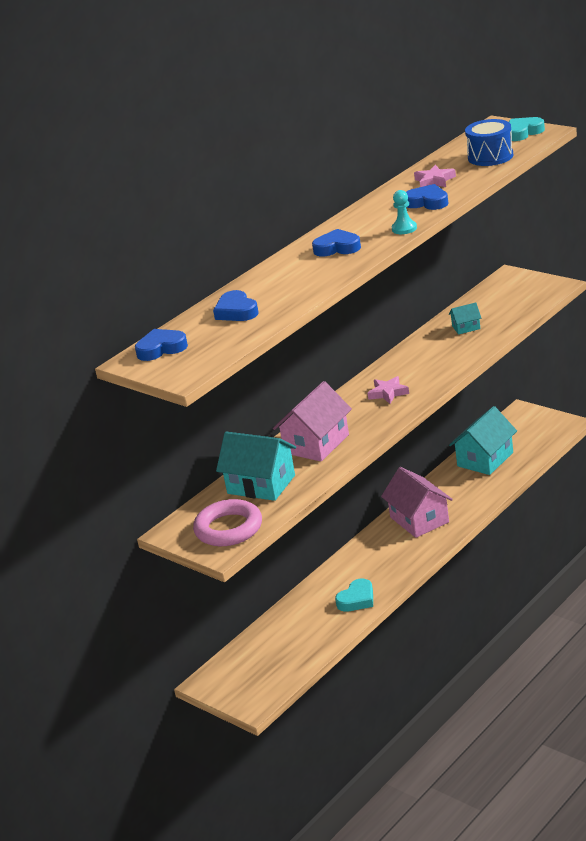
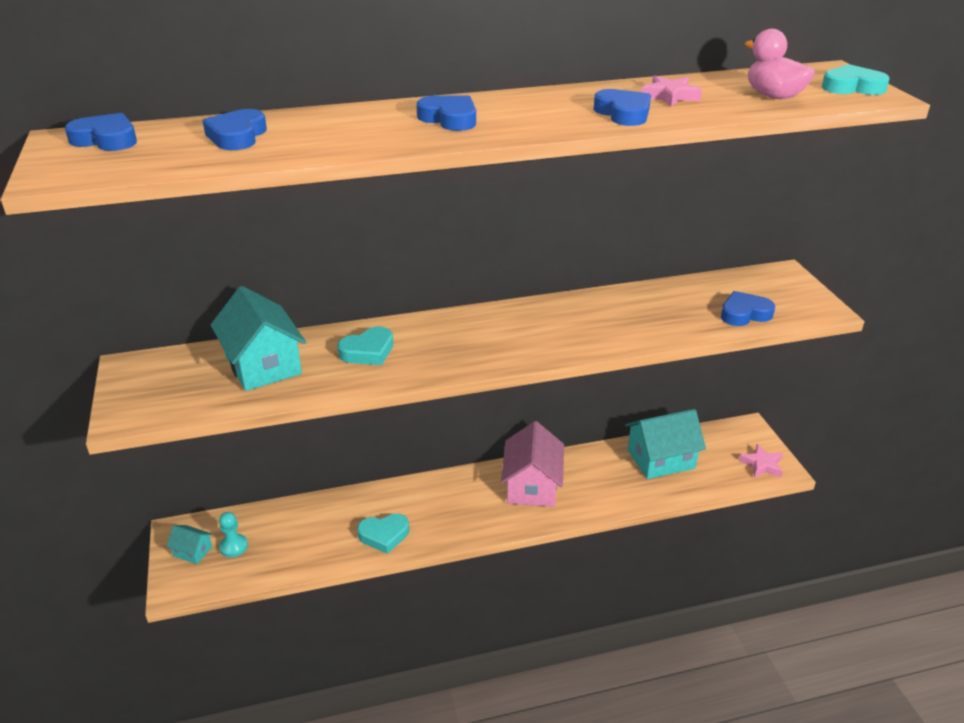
camera: 30 degrees right, 5 degrees up
pink ring [193,499,262,546] -> none
pink house [273,381,352,462] -> turquoise heart [337,327,393,365]
pink star [368,376,409,404] -> pink star moved to [739,444,783,478]
turquoise pawn [392,190,417,234] -> turquoise pawn moved to [219,512,248,557]
turquoise house [449,302,481,335] -> turquoise house moved to [166,525,213,564]
blue drum [465,119,513,166] -> pink duck [745,29,815,99]
none -> blue heart [721,291,775,326]

